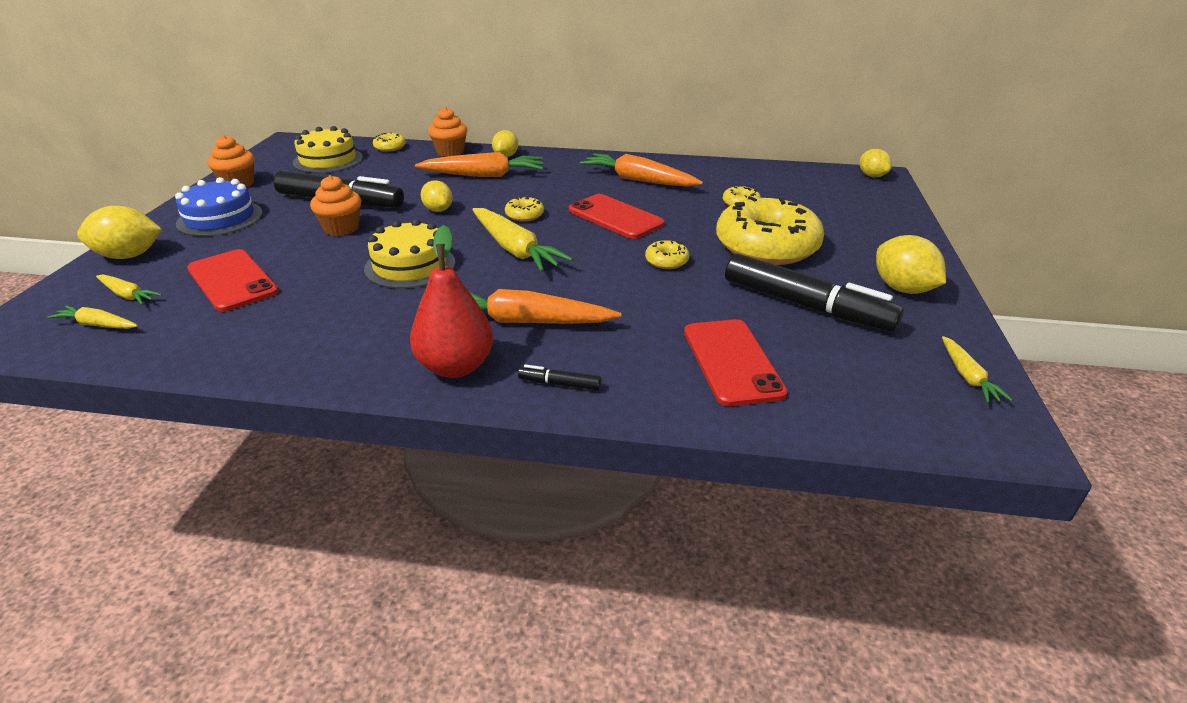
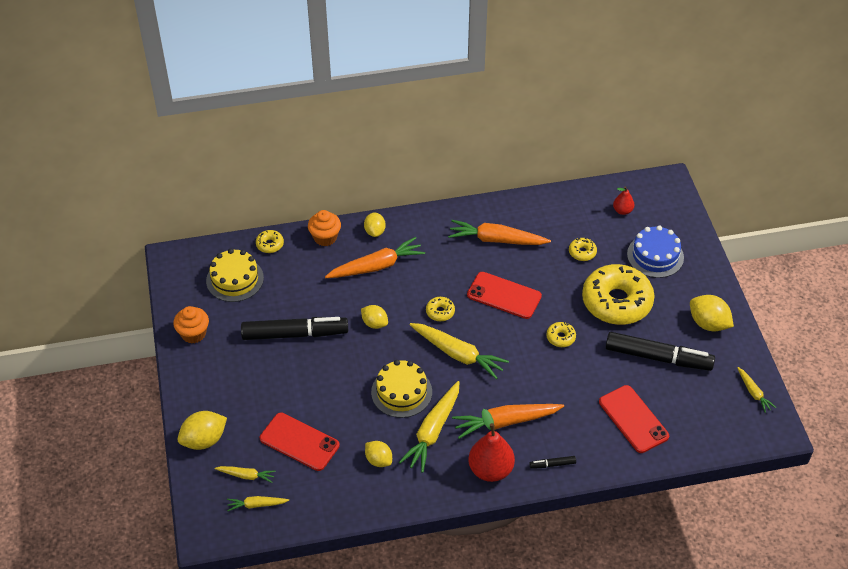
camera: 20 degrees left, 15 degrees up
blue cake [175,177,263,237] -> blue cake moved to [627,225,684,278]
orange cupcake [310,175,361,236] -> none
yellow lemon [860,149,892,177] -> yellow lemon moved to [365,441,392,467]
none -> yellow carrot [399,381,460,473]
none -> red pear [613,186,635,215]

